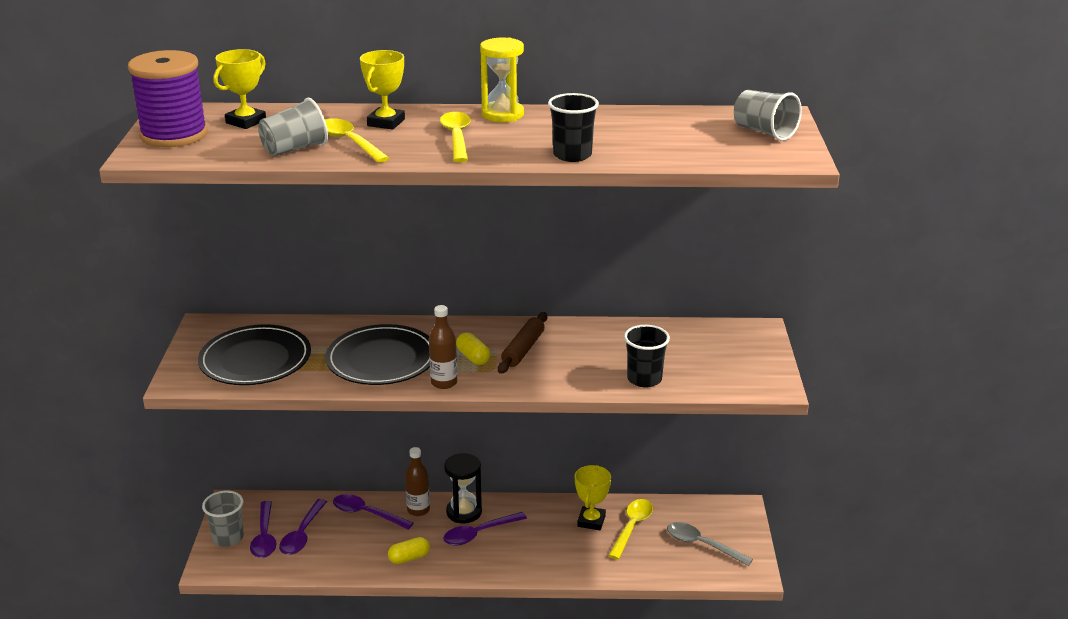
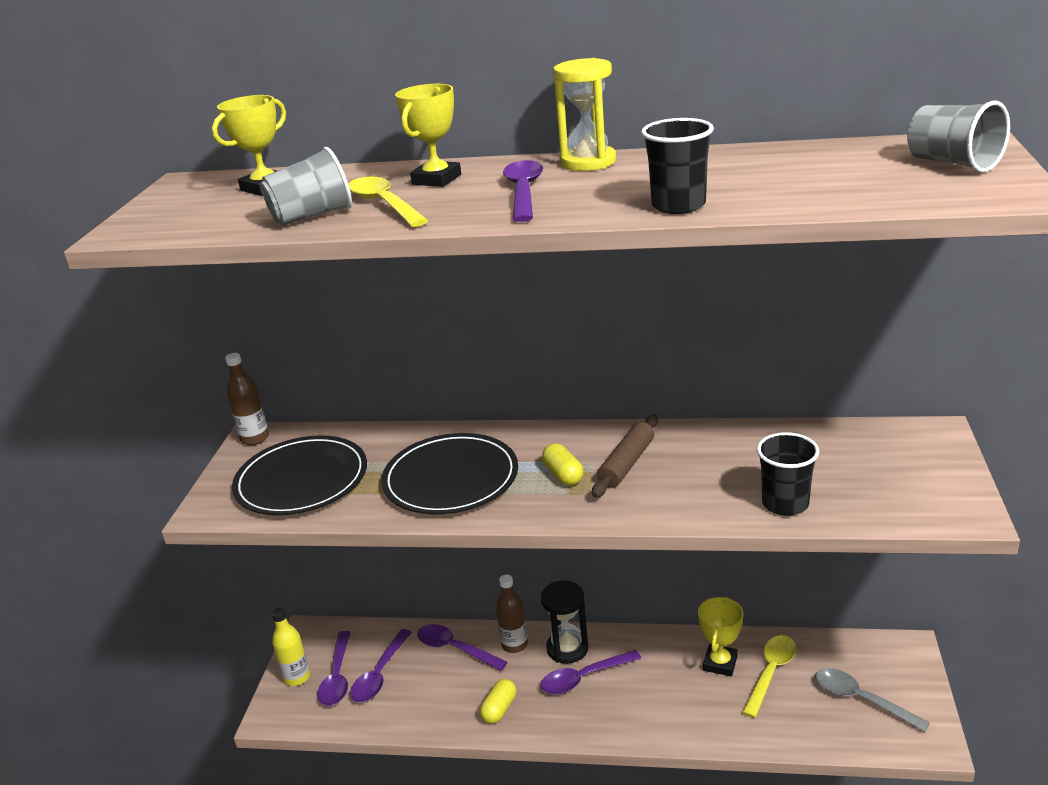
camera: 10 degrees right, 0 degrees up
purple spool [128,50,208,147] -> none
grey cup [202,490,244,547] -> yellow bottle [272,608,310,686]
yellow capsule [388,537,430,564] -> yellow capsule turned 45 degrees counterclockwise [480,679,516,724]
brown bottle [429,305,457,389] -> brown bottle moved to [225,353,269,445]
yellow spoon [440,112,471,162] -> purple spoon [503,160,543,222]

